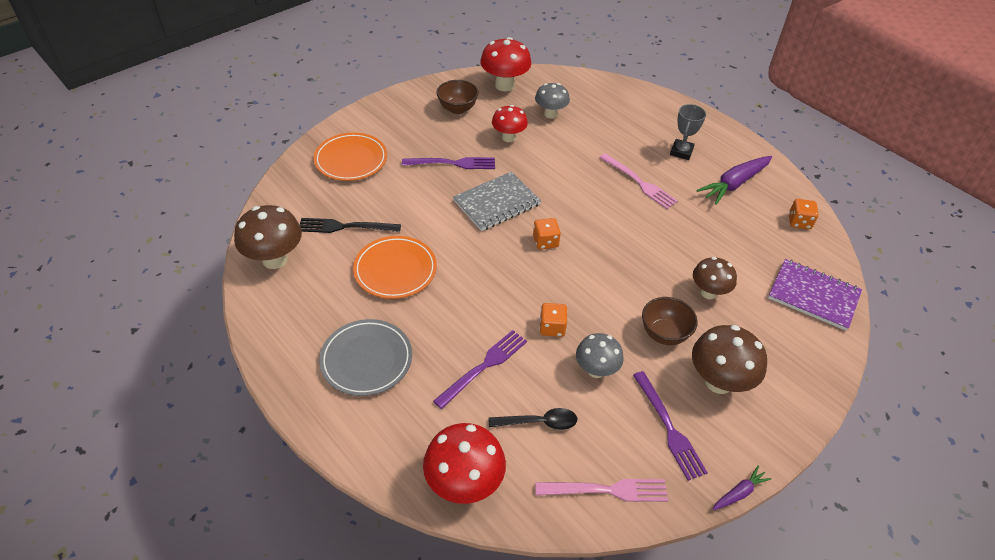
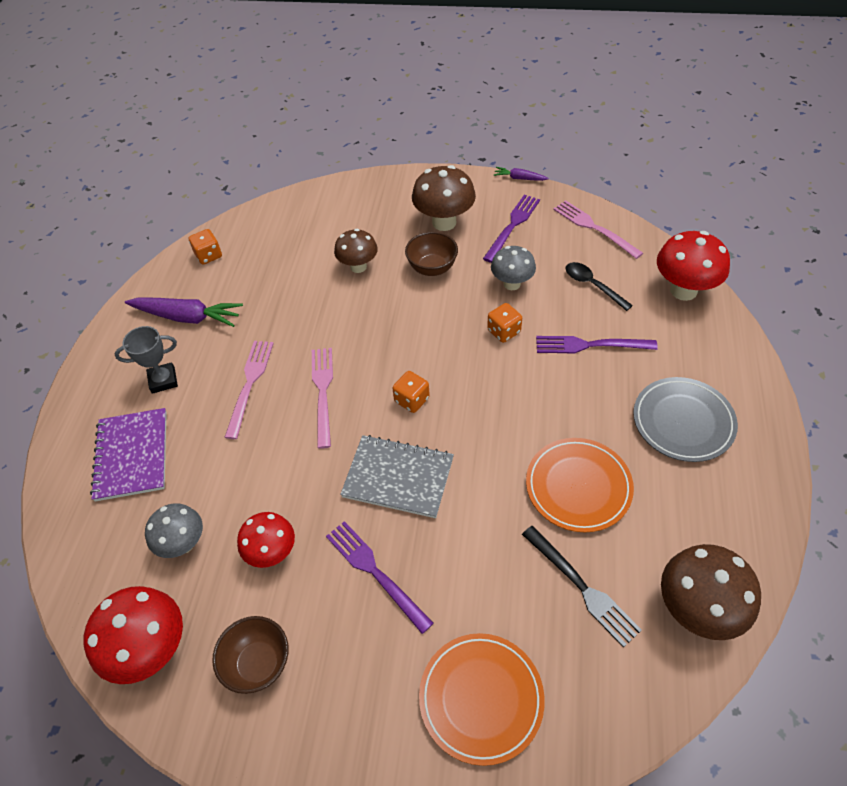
camera: 125 degrees left, 5 degrees up
purple notebook [768,259,862,331] -> purple notebook moved to [90,408,167,502]
none -> pink fork [312,348,333,449]

